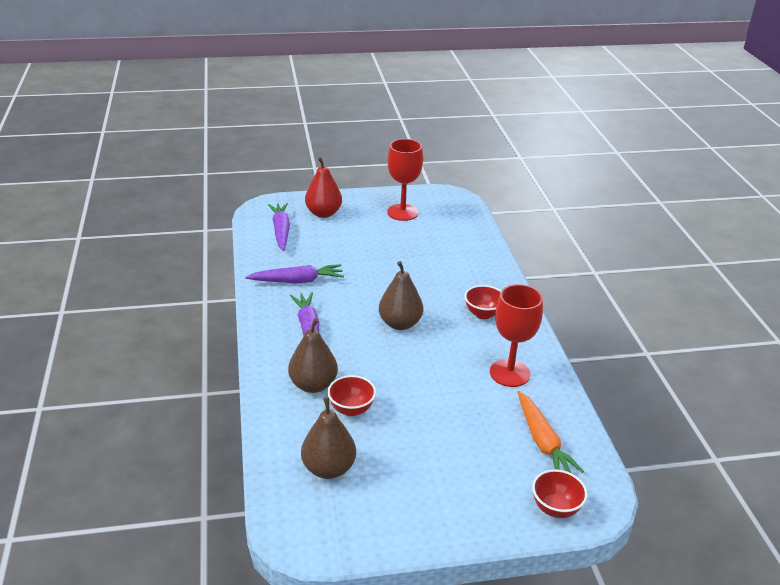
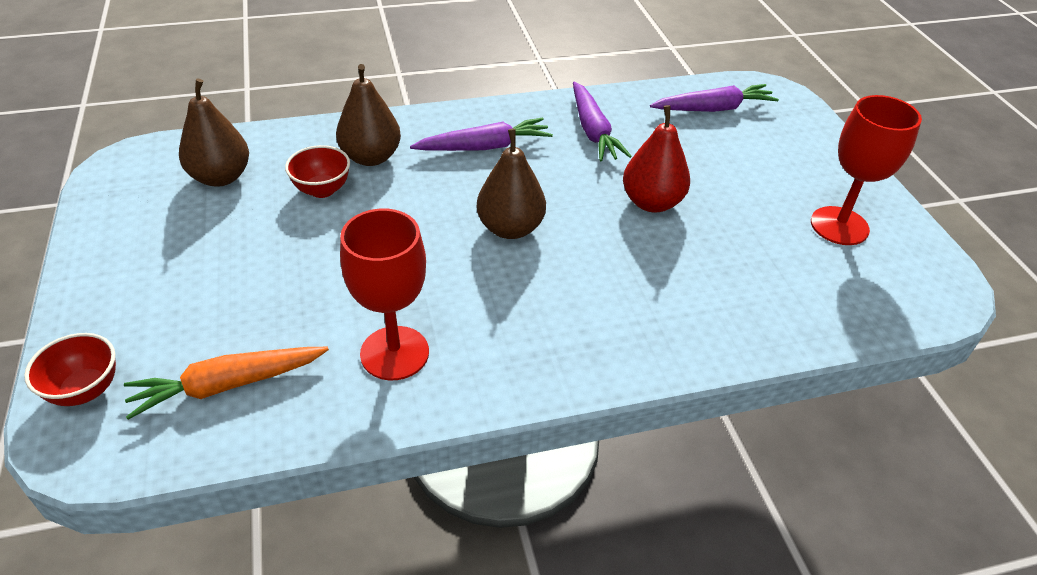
camera: 85 degrees right, 10 degrees up
red pear [305,157,342,218] -> red pear moved to [623,105,690,213]
red bowl [464,285,501,319] -> none

